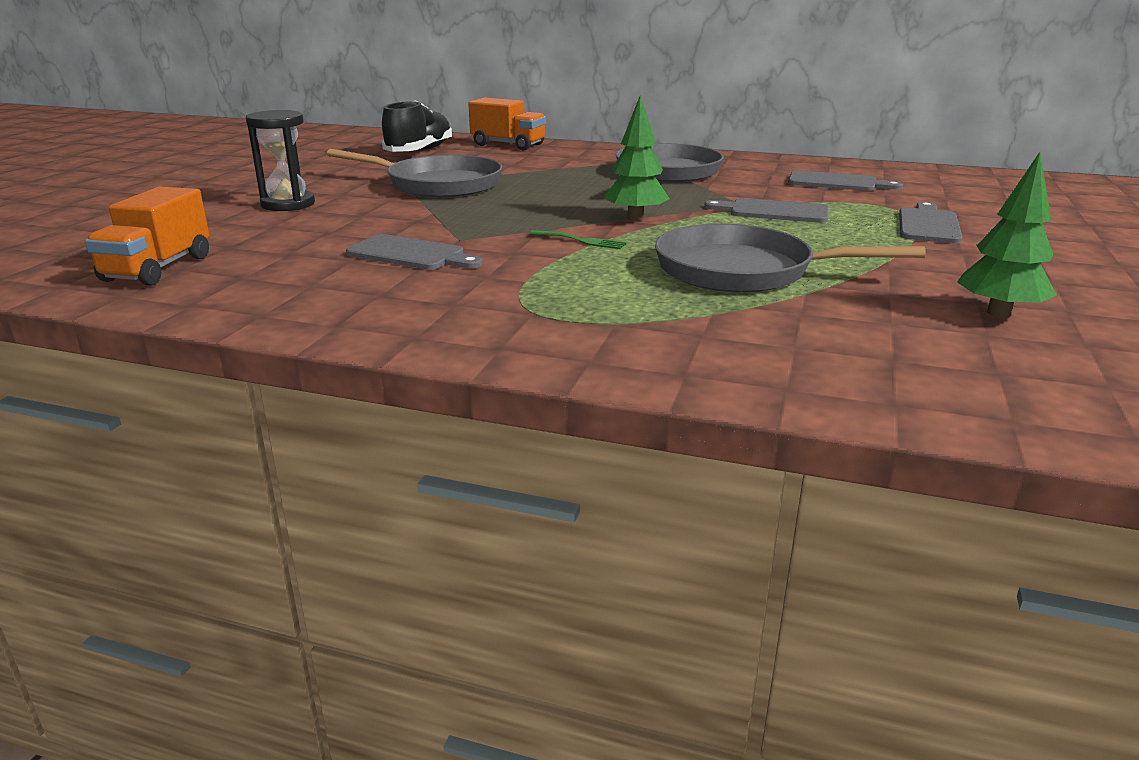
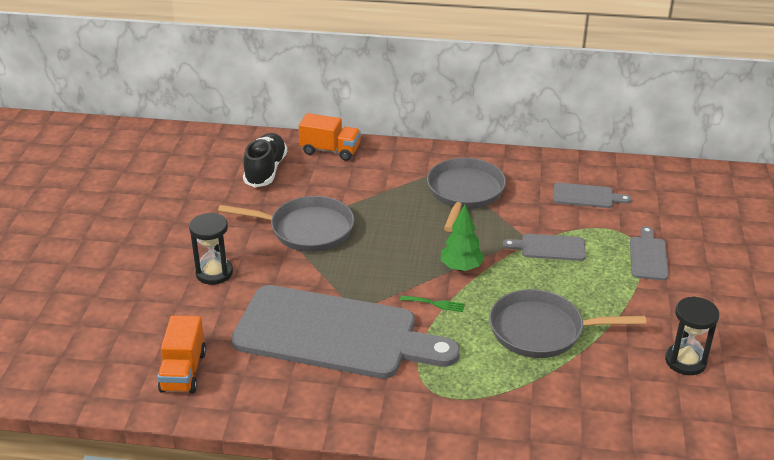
camera: 10 degrees left, 10 degrees up
grey cutting board [346,234,482,270] -> grey cutting board [231,285,460,379], size x2.47
green tree [957,152,1057,318] -> black hourglass [665,296,719,375]

